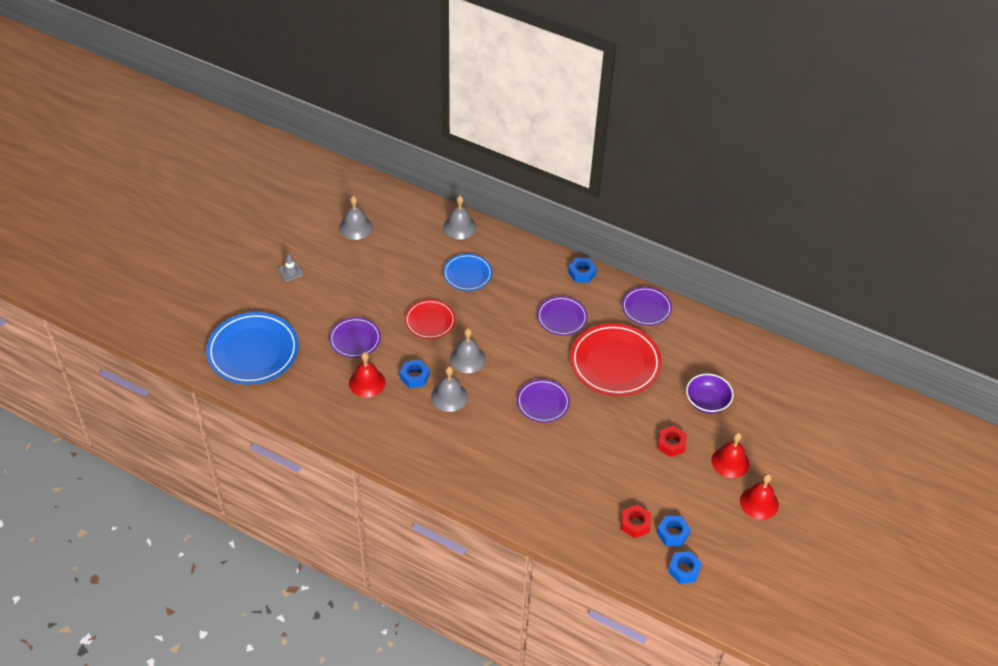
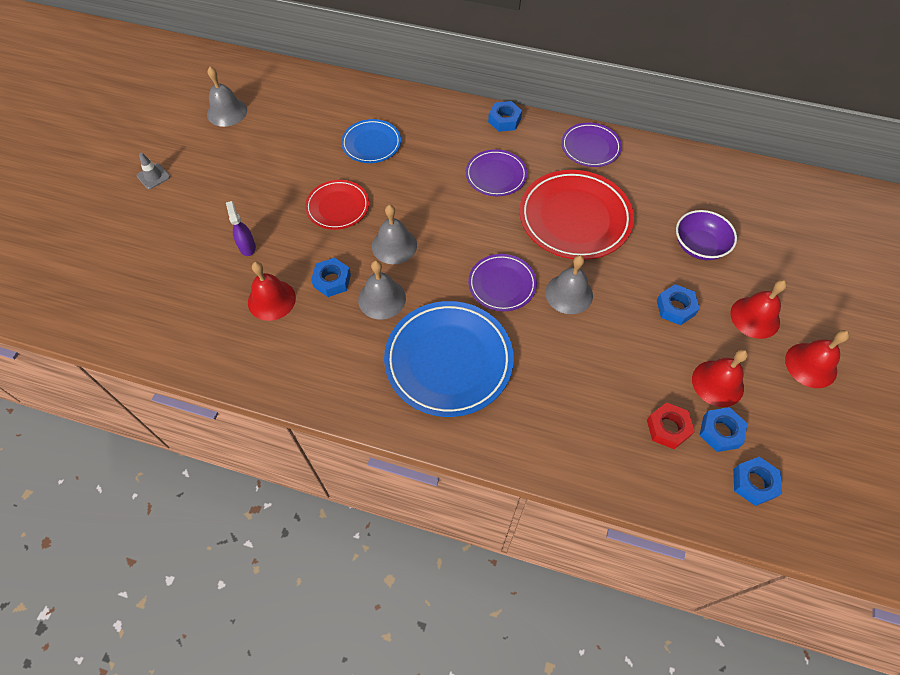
camera: 10 degrees left, 10 degrees up
blue plate [206,312,299,384] -> blue plate moved to [384,301,514,417]
purple plate [329,317,381,358] -> purple spray bottle [226,201,256,256]
grey bell [443,196,476,239] -> grey bell moved to [545,255,593,314]
red nut [657,426,687,457] -> blue nut [657,284,700,325]
none -> red bell [692,349,748,407]

